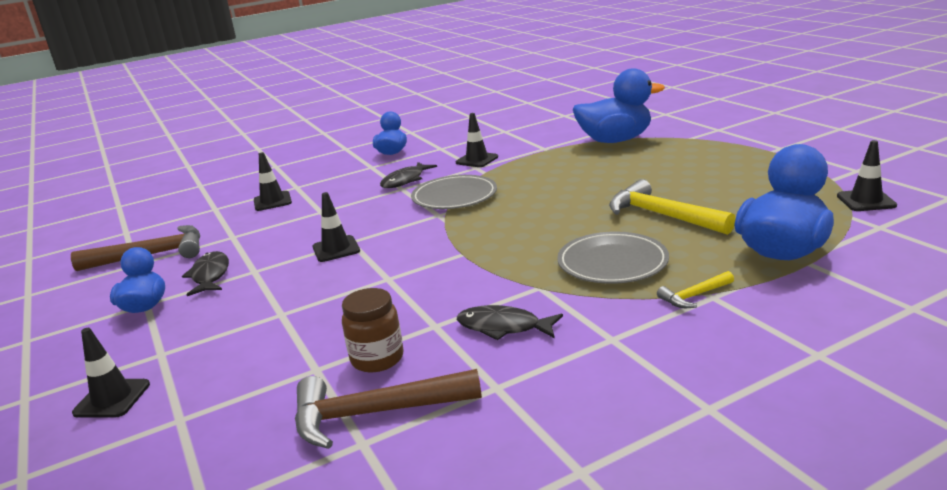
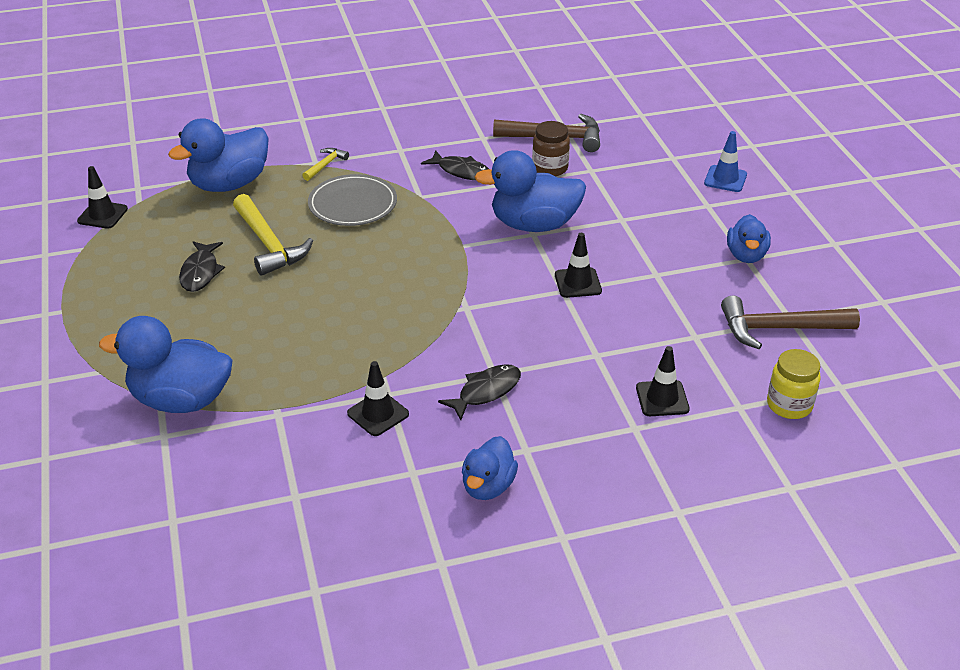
camera: 170 degrees left, 15 degrees up
black traffic cone [72,328,150,418] -> blue traffic cone [704,131,747,192]
black fish [182,251,229,296] -> black fish moved to [179,241,225,292]
grey plate [411,175,497,209] -> none
yellow hammer [657,271,734,308] -> yellow hammer turned 45 degrees counterclockwise [302,148,349,181]
none -> blue duck [474,150,586,232]
none -> yellow jar [767,349,821,419]

